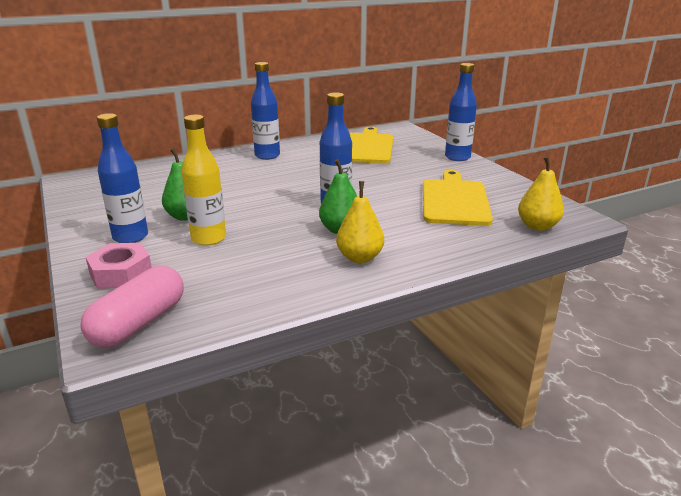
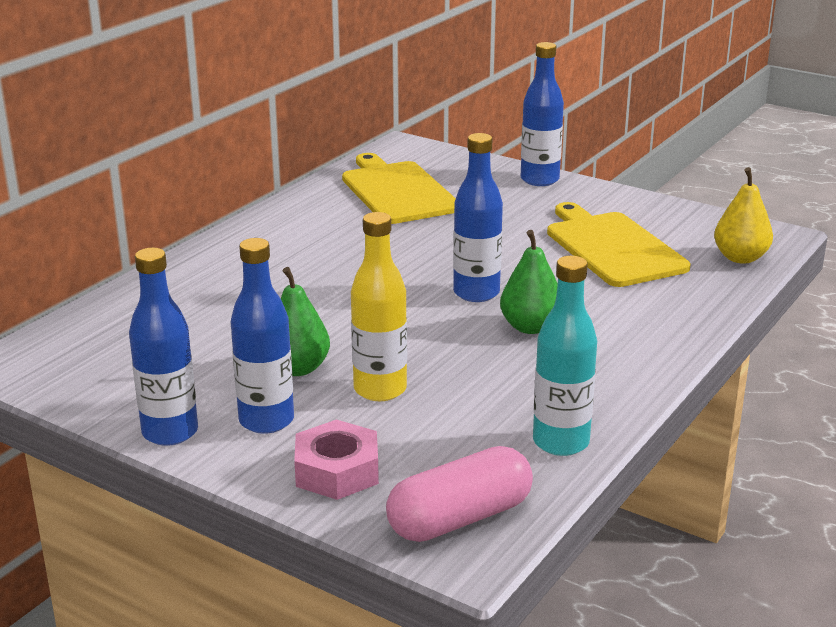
camera: 30 degrees left, 0 degrees up
pink capsule [80,266,184,348] -> pink capsule turned 60 degrees clockwise [386,446,533,542]
blue bottle [251,62,280,160] -> blue bottle moved to [129,248,198,446]
yellow pear [336,181,384,263] -> none
none -> turquoise bottle [533,256,597,456]

